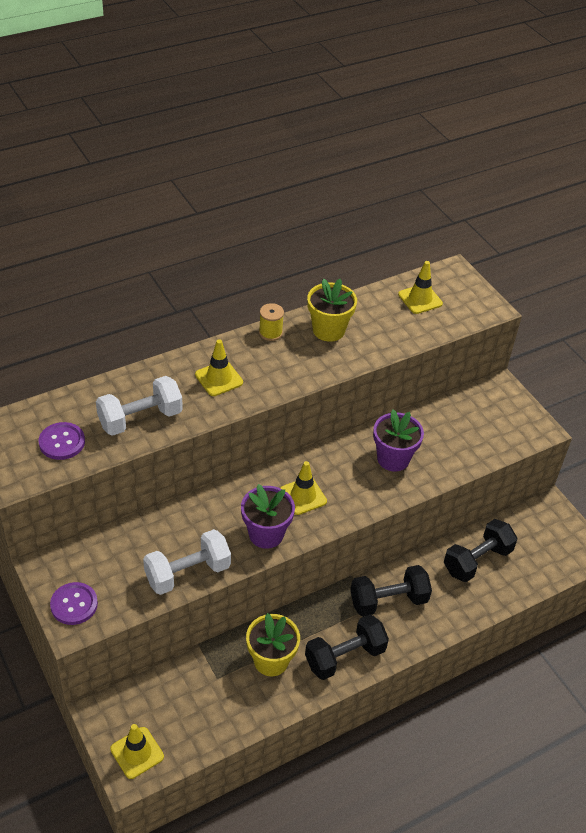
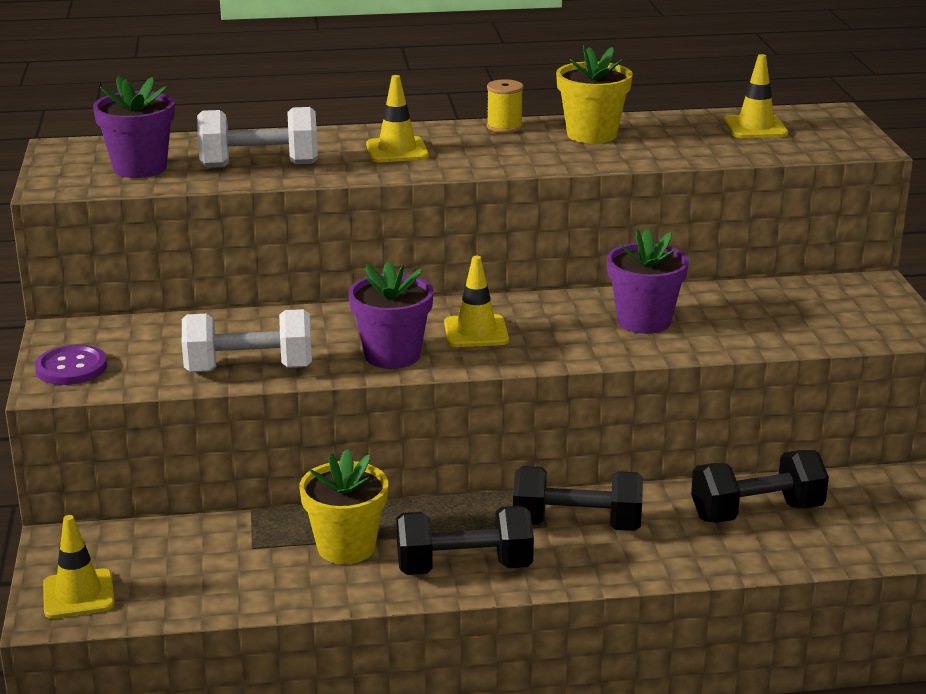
camera: 25 degrees right, 20 degrees down
purple button [38,422,85,460] -> purple flower pot [93,76,175,178]

